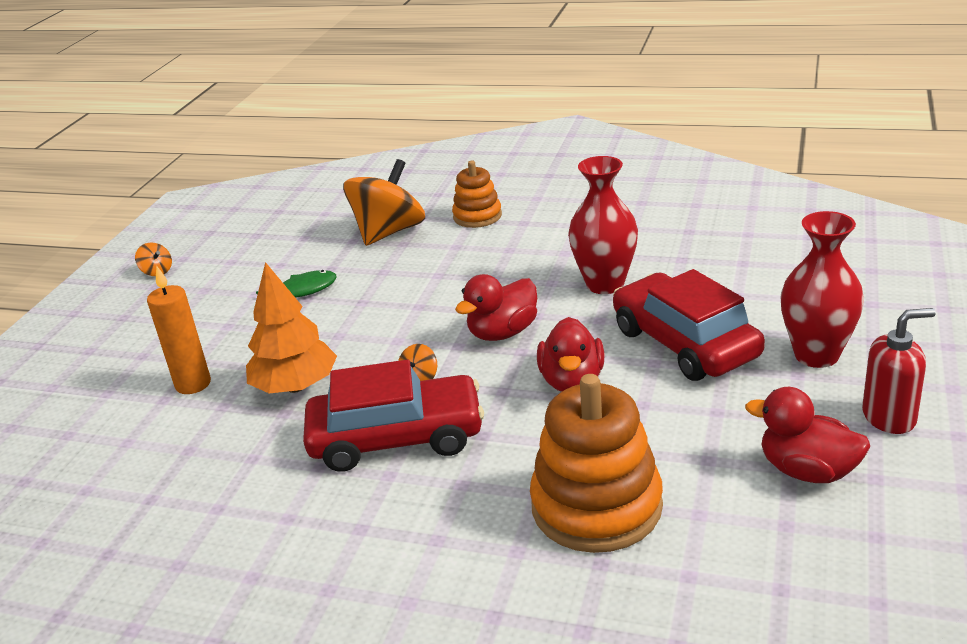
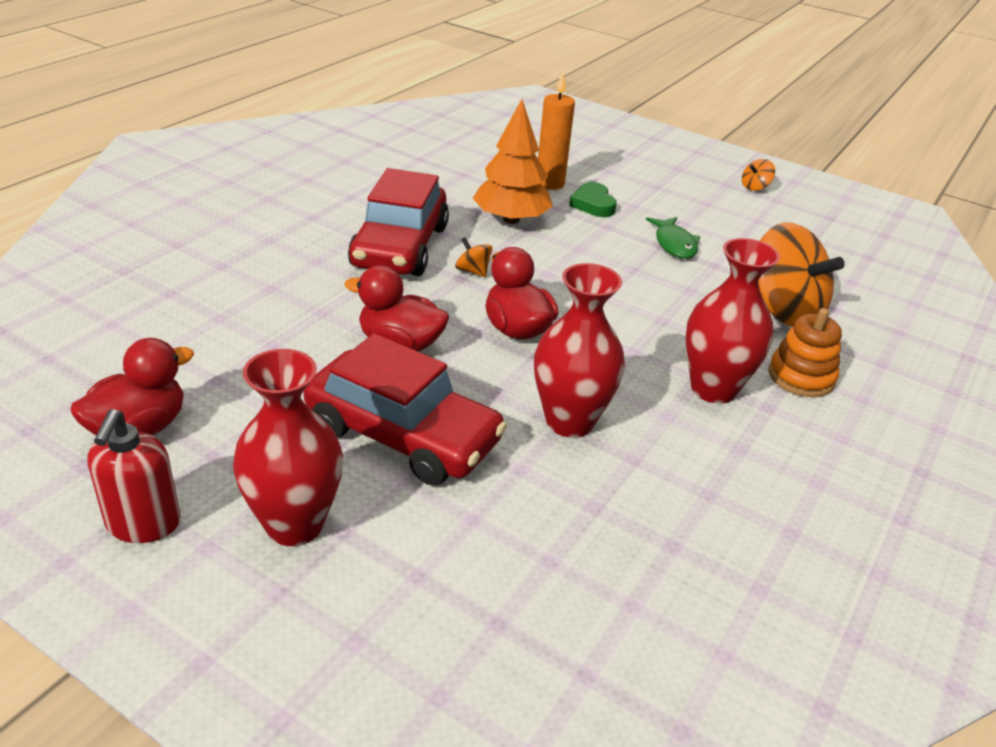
camera: 100 degrees right, 5 degrees up
orange stacking toy [530,374,663,553] -> none
red car [613,269,765,381] -> red car turned 45 degrees clockwise [303,334,507,486]
none -> green heart [569,182,617,217]
none -> red vase [686,238,780,404]

